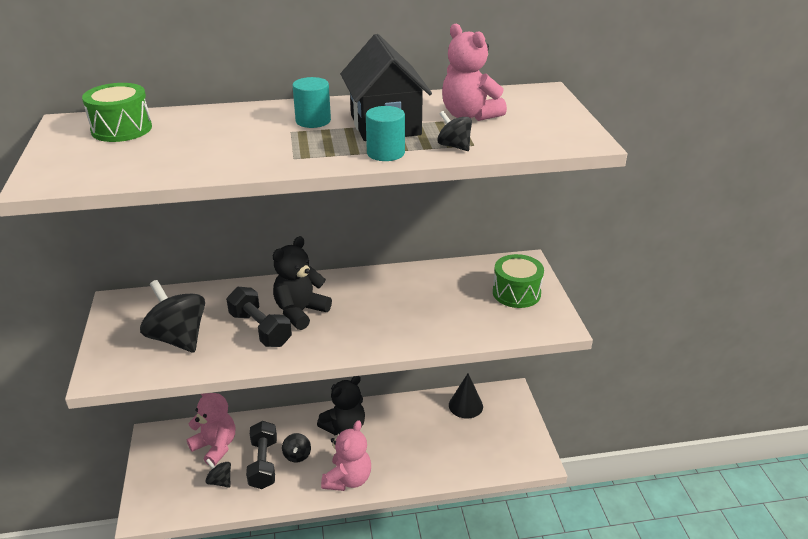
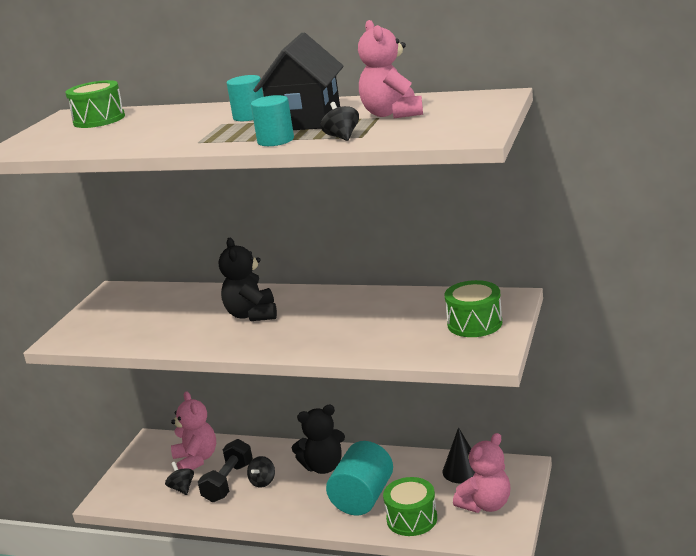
camera: 30 degrees right, 10 degrees down
black spinning top [140,280,205,353] -> none
black dumbbell [226,287,292,347] -> none
black teddy bear [273,236,332,330] -> black teddy bear turned 75 degrees counterclockwise [219,238,277,321]
pink teddy bear [321,420,371,491] -> pink teddy bear moved to [453,433,510,513]
none -> turquoise cylinder [326,441,393,516]
none -> green drum [383,477,437,536]

